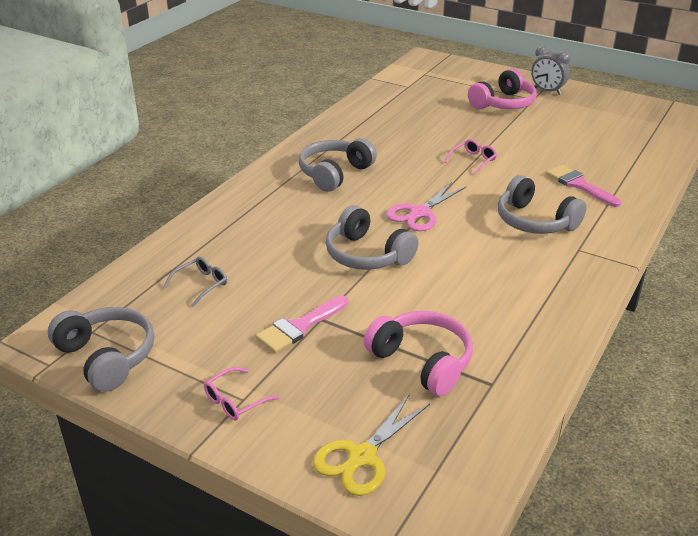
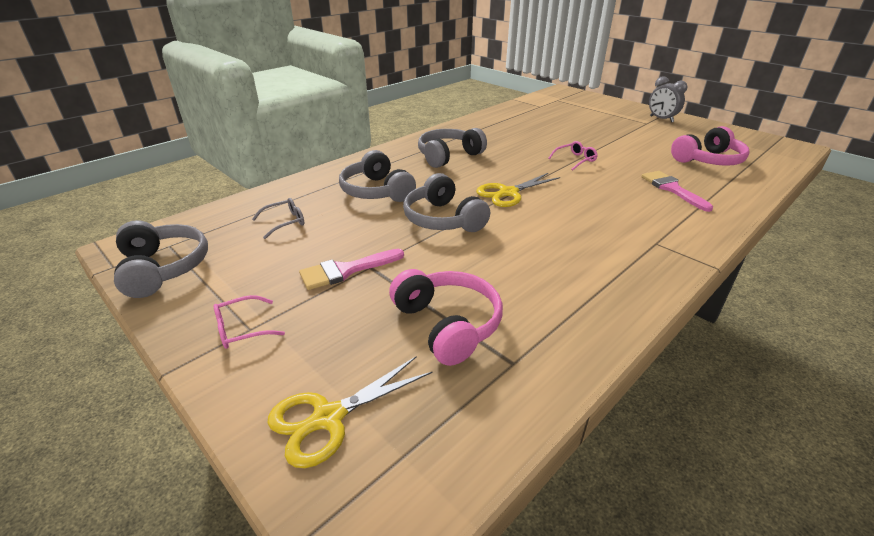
camera: 15 degrees right, 0 degrees up
pink scissors [386,182,466,231] -> yellow scissors [476,173,560,207]
pink headphones [468,68,537,109] -> pink headphones moved to [671,126,750,166]
grey headphones [498,175,587,234] -> grey headphones moved to [339,150,416,202]

